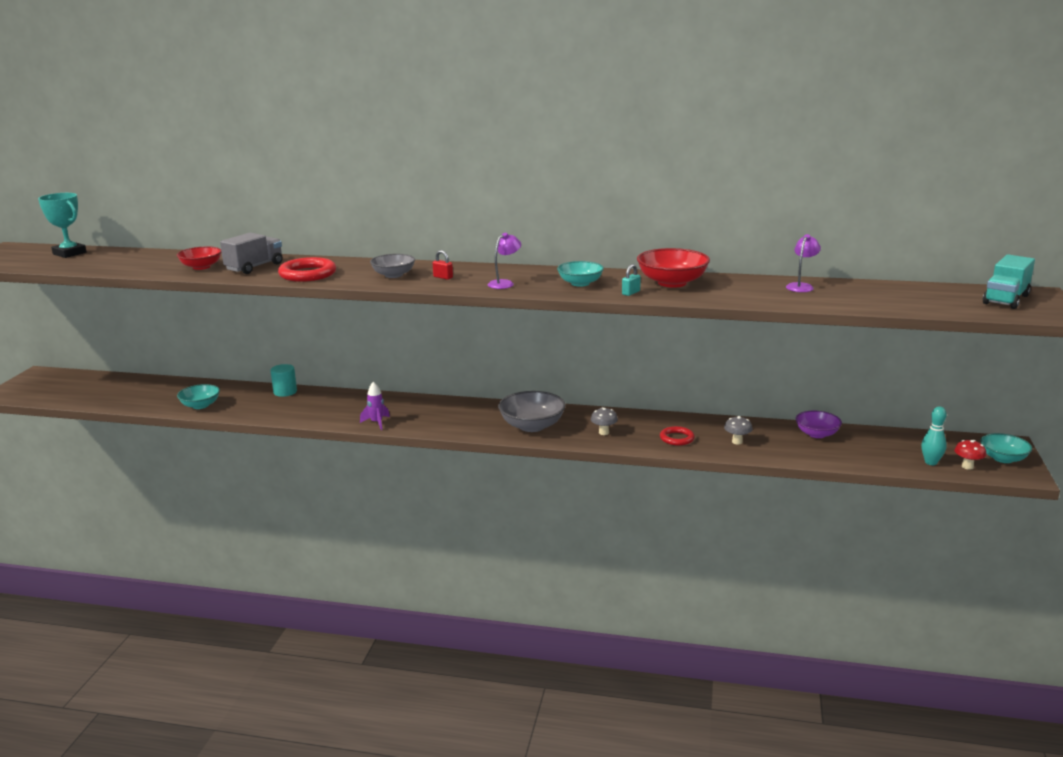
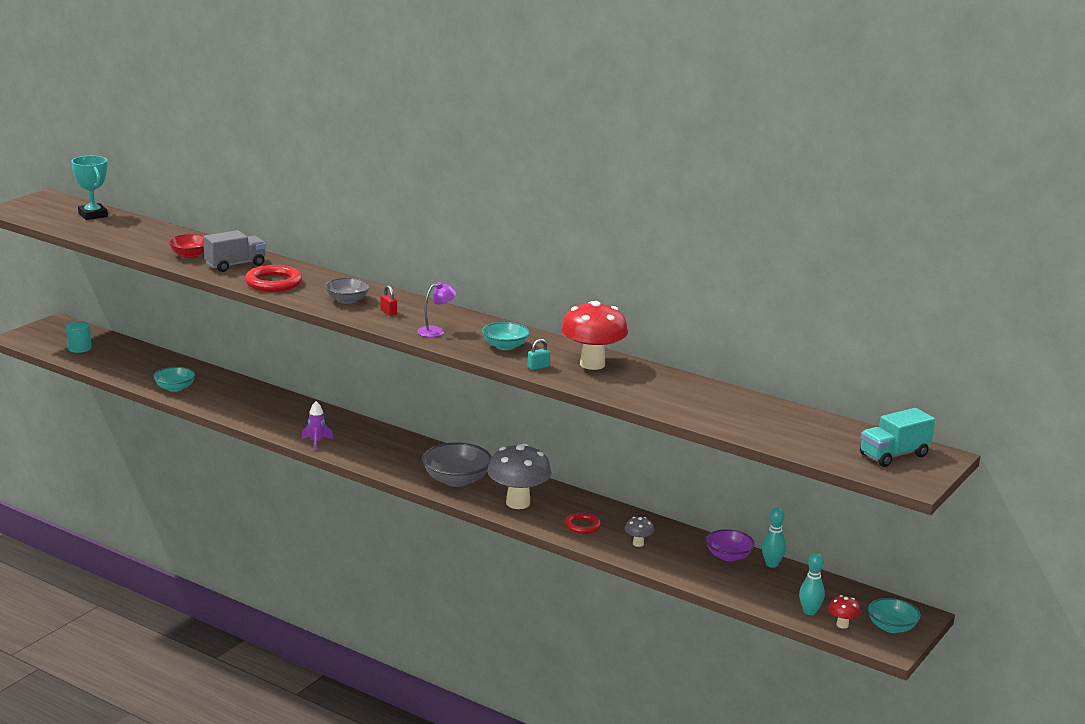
camera: 20 degrees right, 0 degrees up
turquoise cylinder [270,364,297,397] -> turquoise cylinder moved to [66,321,91,353]
grey mushroom [591,407,618,435] -> grey mushroom [487,443,551,509], size x2.24
red bowl [637,248,710,288] -> red mushroom [561,301,628,370]
purple lamp [786,234,821,292] -> none
none -> turquoise bowling pin [762,508,786,568]

